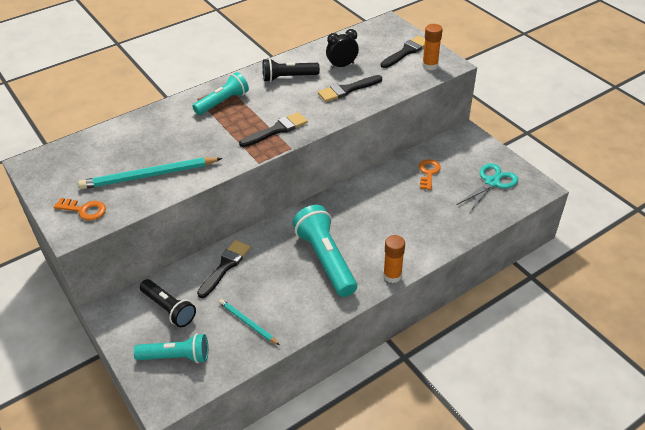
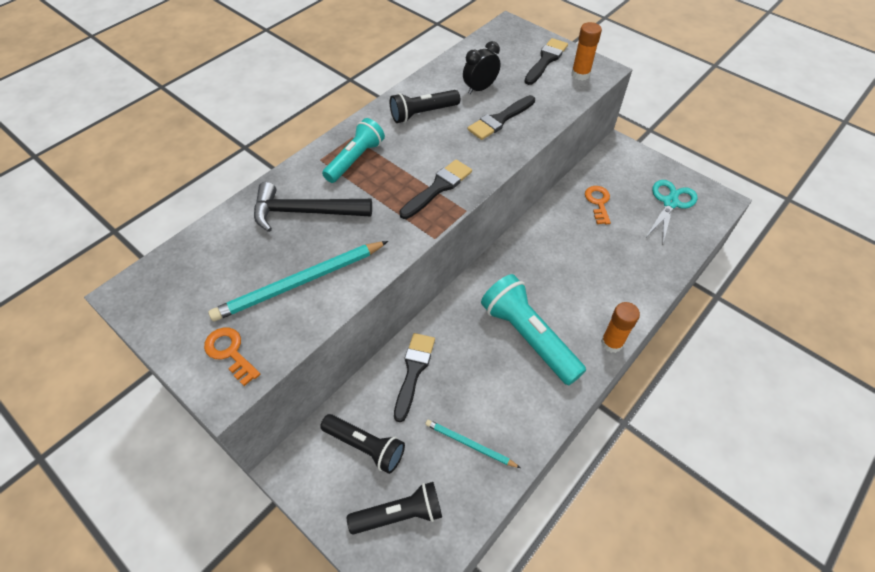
camera: 15 degrees left, 10 degrees up
orange key [54,198,106,221] -> orange key turned 135 degrees counterclockwise [204,327,260,386]
turquoise flashlight [134,333,208,363] -> black flashlight [347,482,442,535]
none -> black hammer [254,182,372,232]

